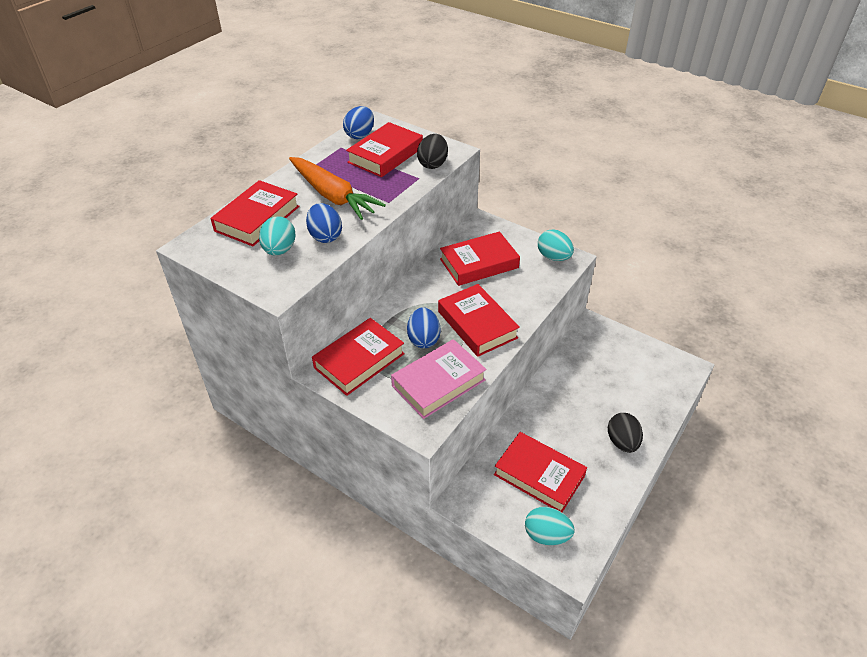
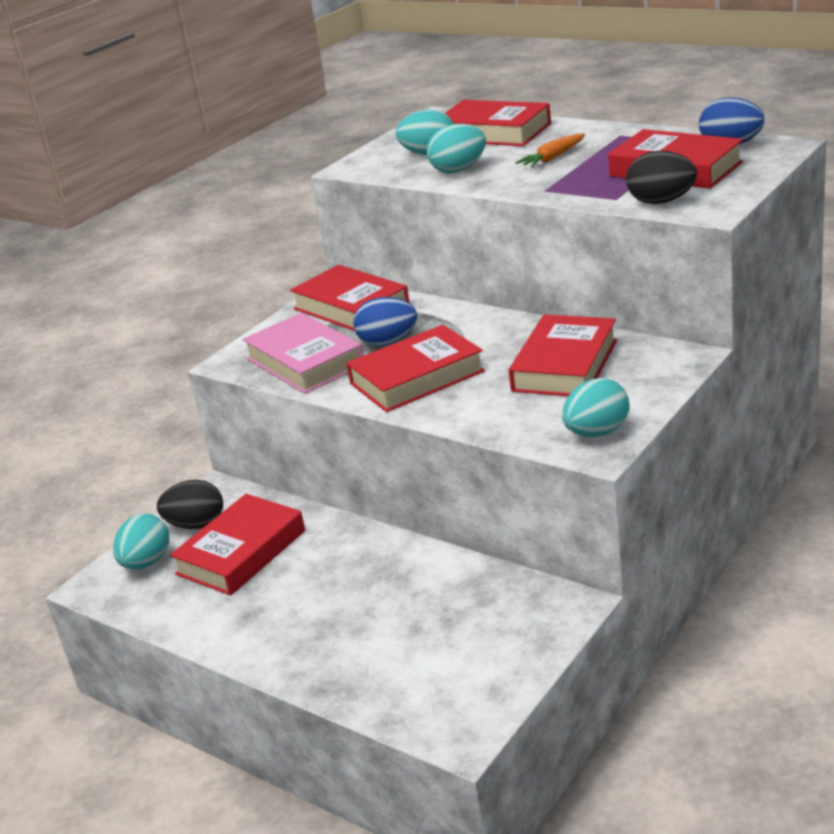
camera: 95 degrees right, 15 degrees down
orange carrot [289,157,386,220] -> orange carrot [516,134,585,167], size x0.48
blue egg [306,203,342,243] -> turquoise egg [427,124,486,173]
red book [440,231,520,286] -> red book turned 45 degrees clockwise [509,314,617,396]
black egg [608,413,643,453] -> black egg moved to [157,480,223,529]

